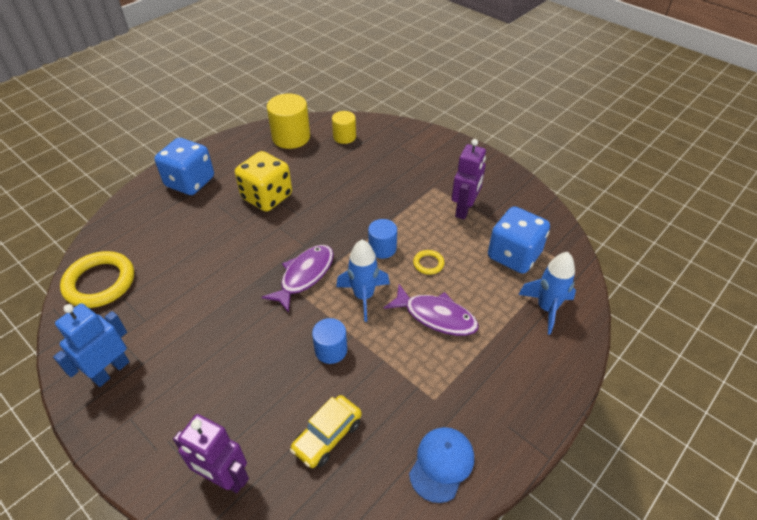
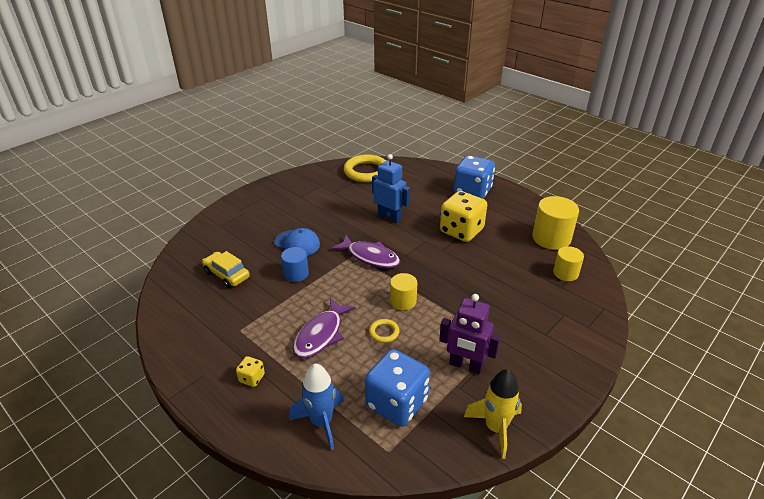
camera: 90 degrees right, 10 degrees down
blue robot [53,303,130,387] -> blue robot moved to [372,154,410,223]
purple robot [173,414,249,493] -> none
blue rocket [336,239,390,322] -> none
blue cylinder [368,219,397,259] -> yellow cylinder [390,273,417,310]
blue cap [409,427,474,503] -> blue cap moved to [274,228,320,256]
none -> yellow dice [236,356,265,387]
none -> yellow rocket [464,369,522,459]

